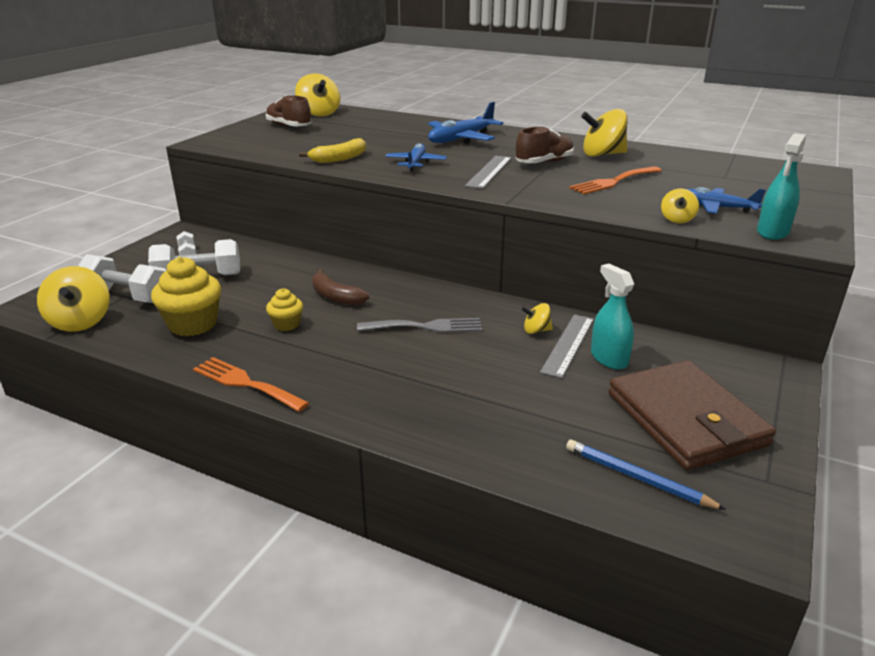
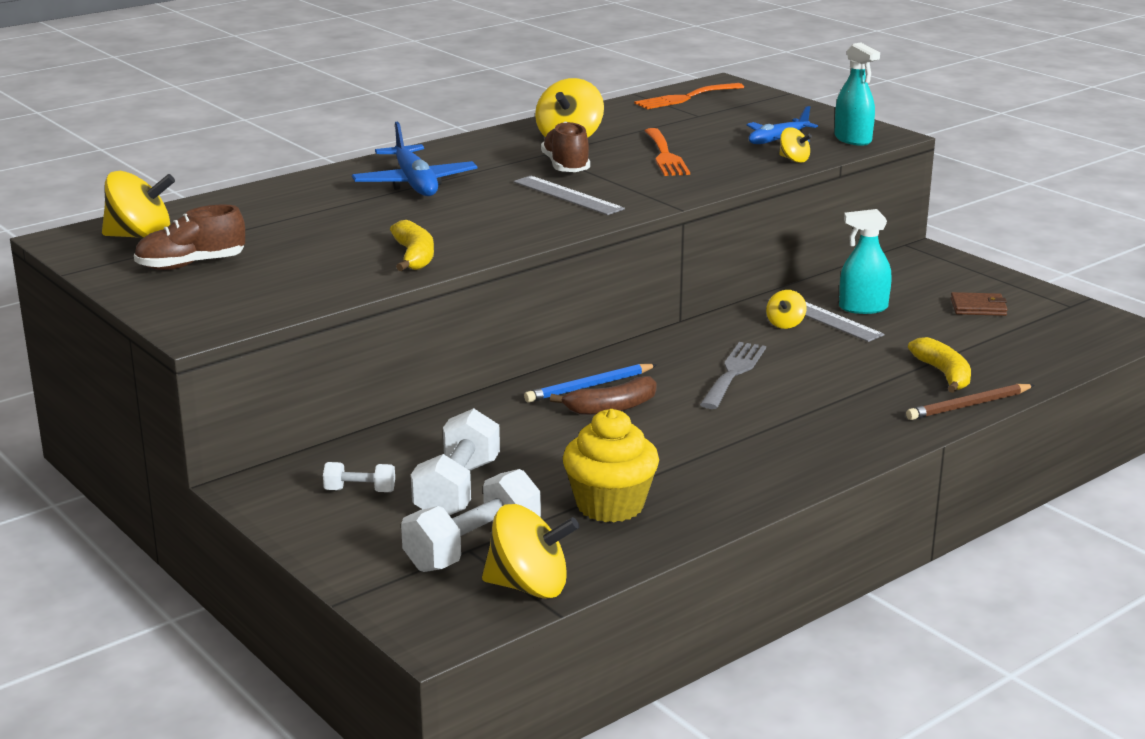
camera: 65 degrees left, 5 degrees down
orange fork [193,357,309,412] -> orange fork moved to [634,83,744,109]
yellow cupcake [266,288,303,331] -> none
blue plane [385,143,447,171] -> none
blue pencil [566,440,727,510] -> blue pencil moved to [524,364,657,403]
brown wallet [608,360,776,470] -> brown wallet [951,292,1008,316], size x0.41
none -> brown pencil [906,384,1034,420]
none -> yellow banana [908,337,971,393]

